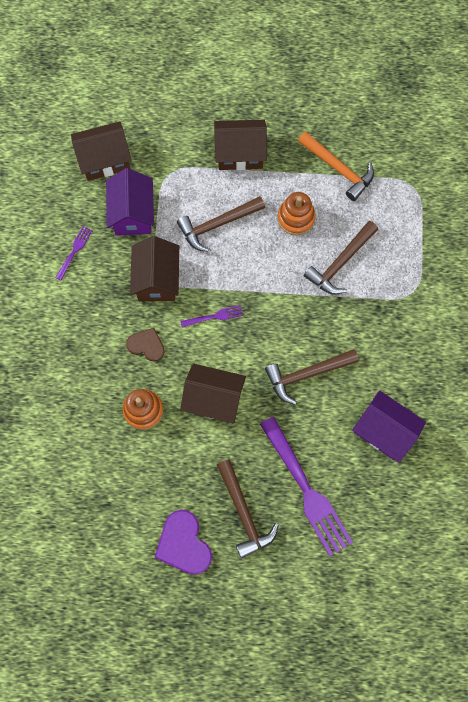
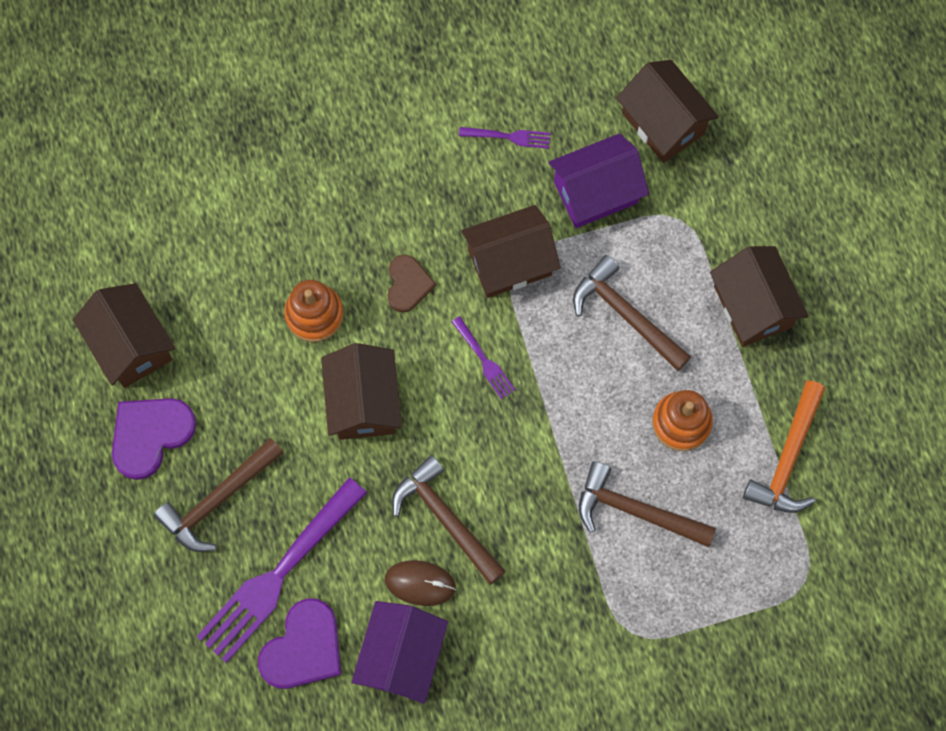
camera: 70 degrees right, 0 degrees up
none -> brown house [73,283,175,388]
none -> purple heart [258,598,342,689]
none -> brown mouse [385,560,456,606]

